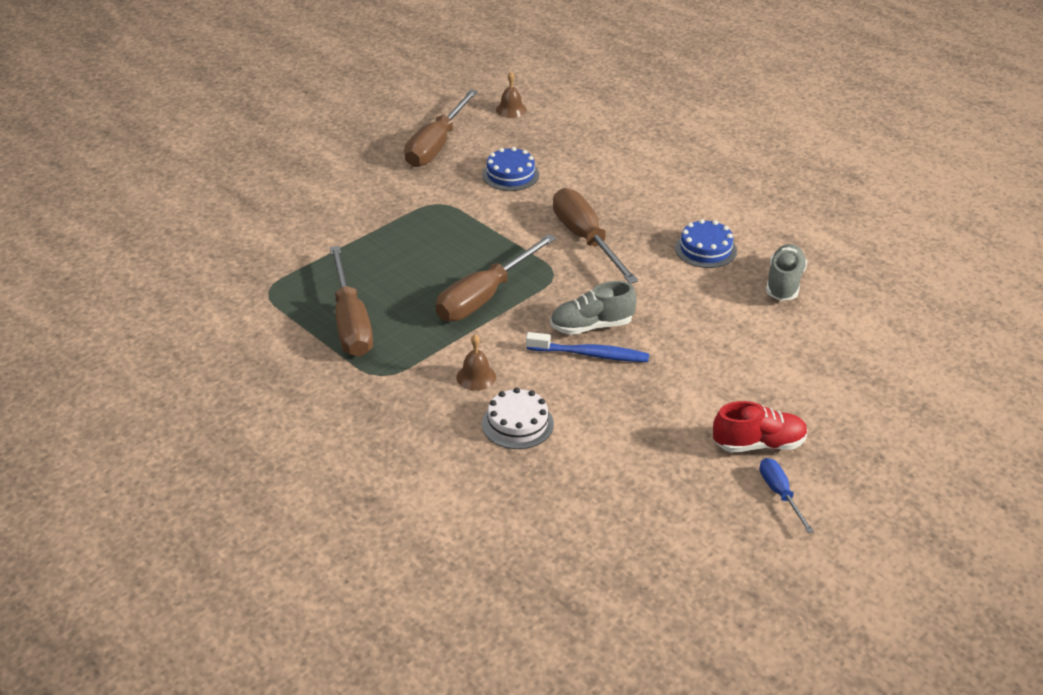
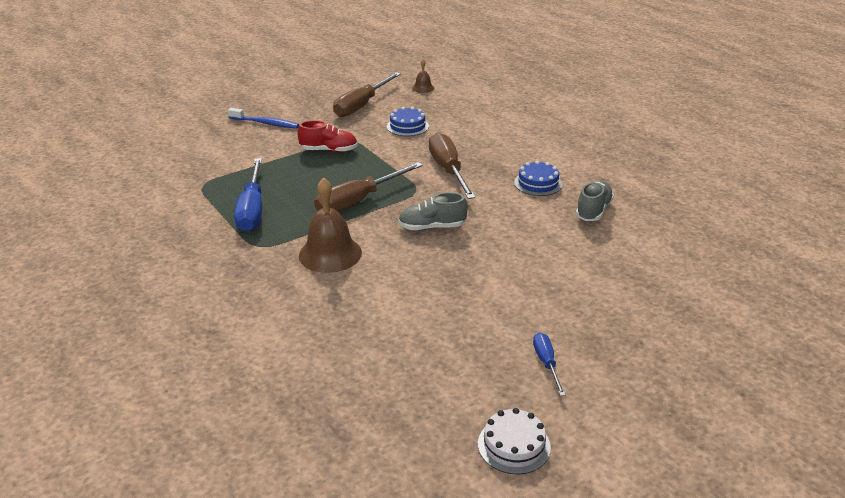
camera: 10 degrees right, 5 degrees down
brown screwdriver [330,246,373,357] -> blue screwdriver [234,158,262,232]
brown bell [456,334,496,391] -> brown bell [299,178,362,273], size x2.01
white cake [482,388,554,449] -> white cake moved to [478,408,551,474]
blue toothbrush [526,332,649,362] -> blue toothbrush moved to [228,108,299,129]
red shoe [713,401,808,452] -> red shoe moved to [297,120,358,153]

